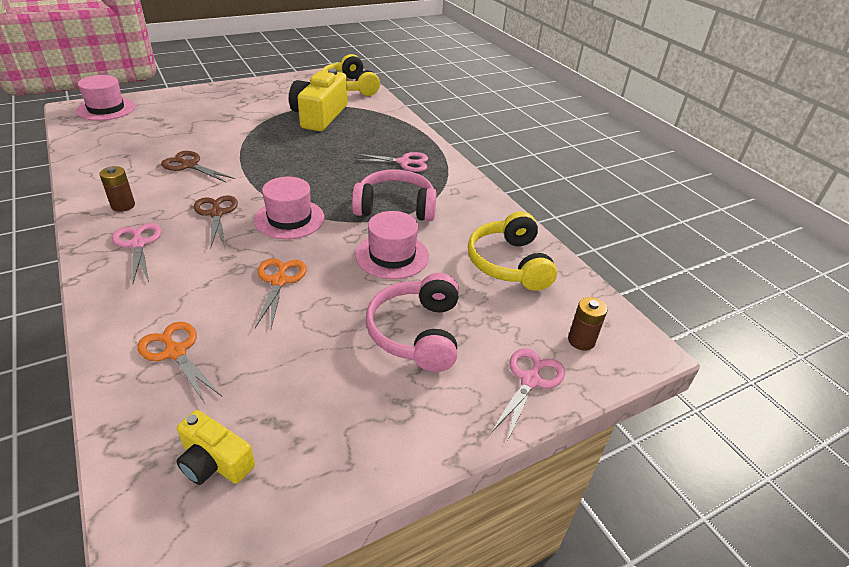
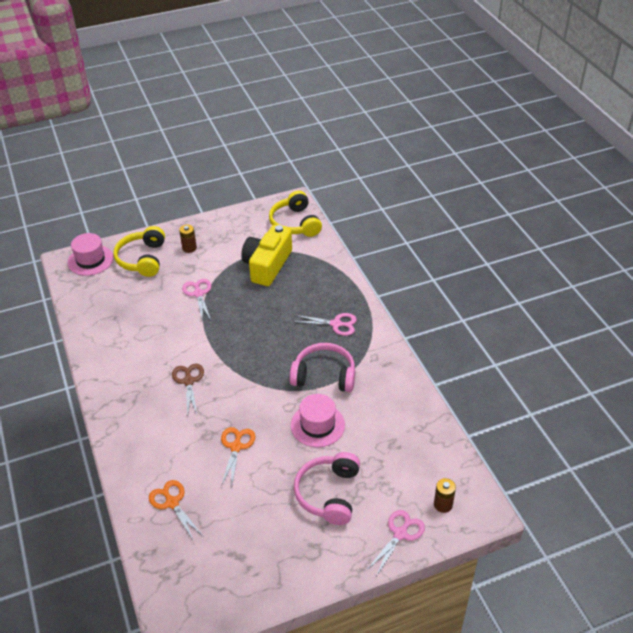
camera: 10 degrees right, 5 degrees up
brown battery [99,166,135,212] -> brown battery moved to [179,225,197,253]
pink scissors [112,223,162,284] -> pink scissors moved to [182,279,211,322]
brown scissors [161,151,235,182] -> none
yellow camera [176,410,255,485] -> none
pink hat [254,177,325,239] -> none
yellow headphones [468,211,557,291] -> yellow headphones moved to [113,226,165,277]

